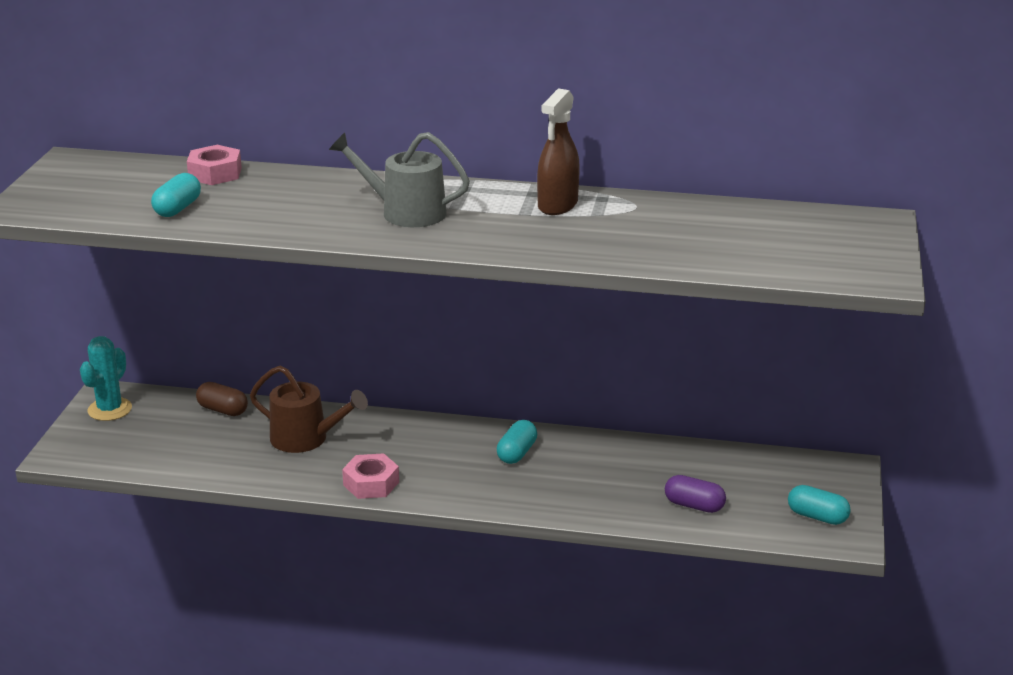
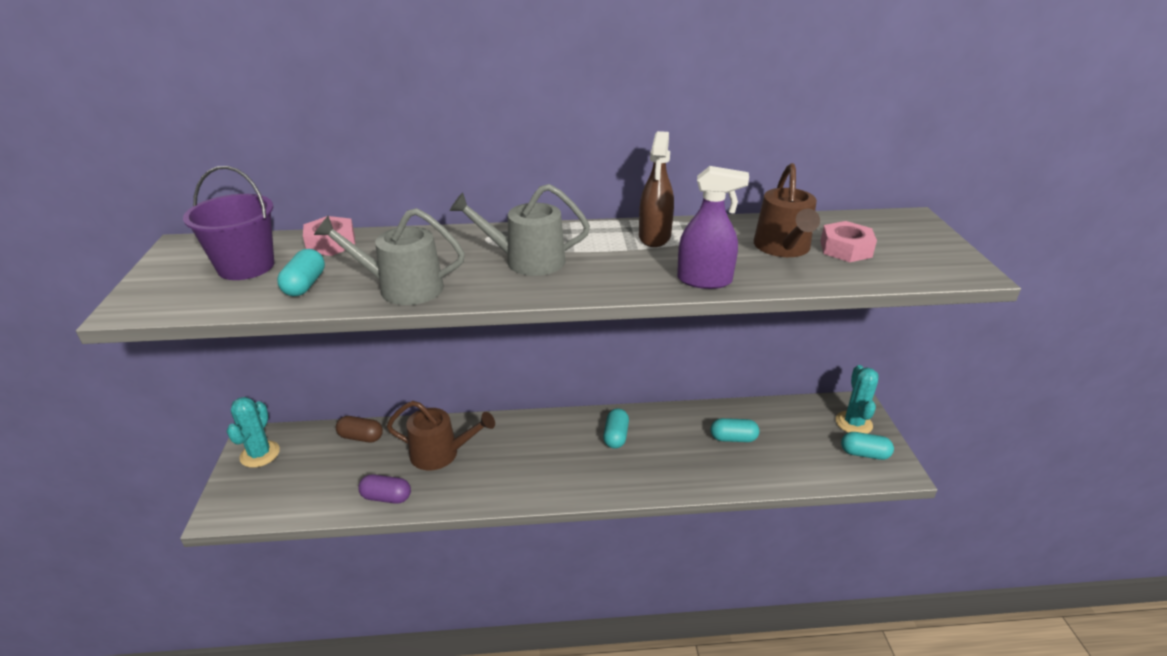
camera: 15 degrees left, 5 degrees up
pink nut [342,453,399,499] -> pink nut moved to [820,221,877,262]
purple capsule [665,475,726,513] -> purple capsule moved to [358,474,411,504]
none -> purple bucket [183,166,274,280]
none -> grey watering can [314,208,465,305]
none -> purple spray bottle [677,166,749,289]
none -> turquoise capsule [711,418,759,442]
none -> brown watering can [754,163,820,257]
none -> turquoise cactus [836,365,879,434]

